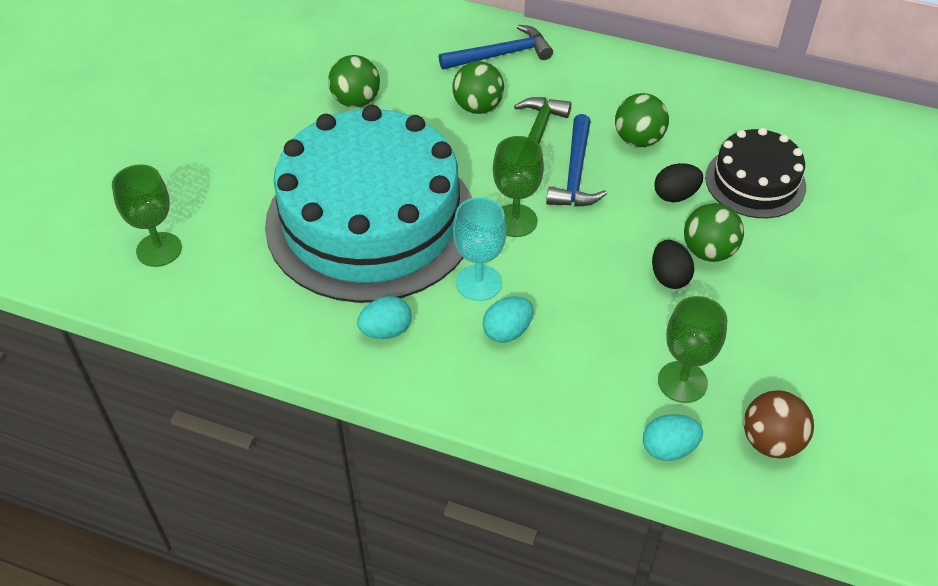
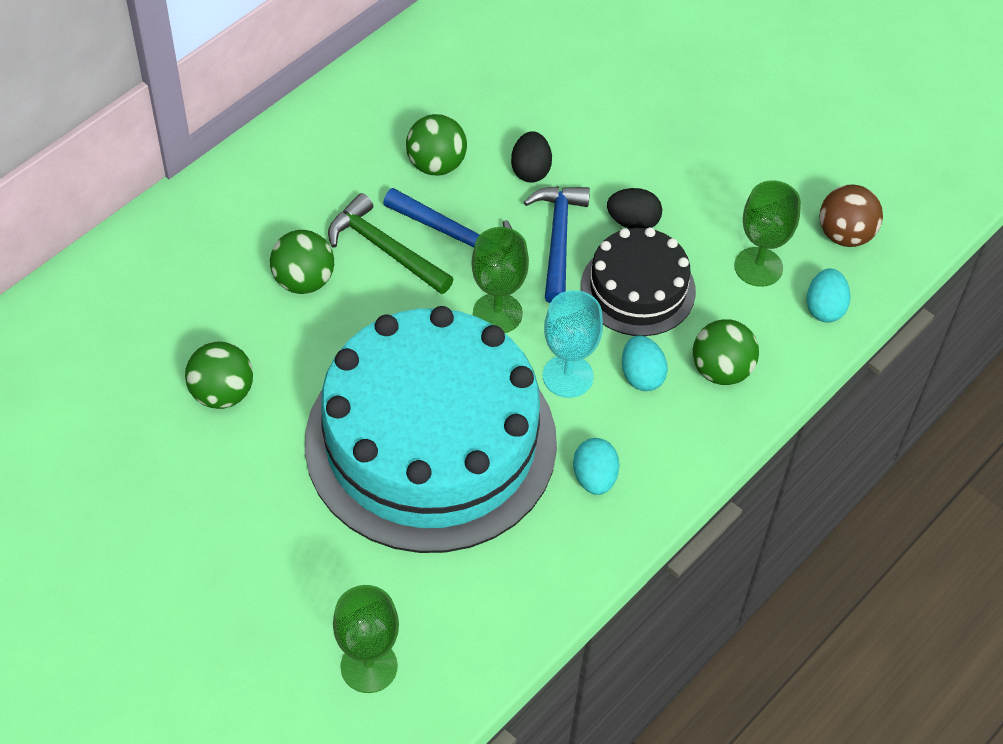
camera: 70 degrees left, 5 degrees up
blue hammer [439,25,553,70] -> blue hammer moved to [524,186,590,303]
green ball [684,203,744,262] -> green ball moved to [693,319,759,385]
black cake [705,128,806,218] -> black cake moved to [581,227,696,336]

